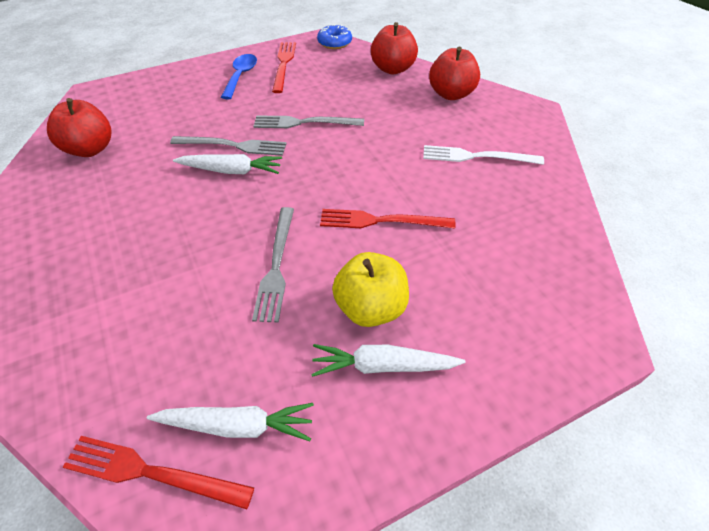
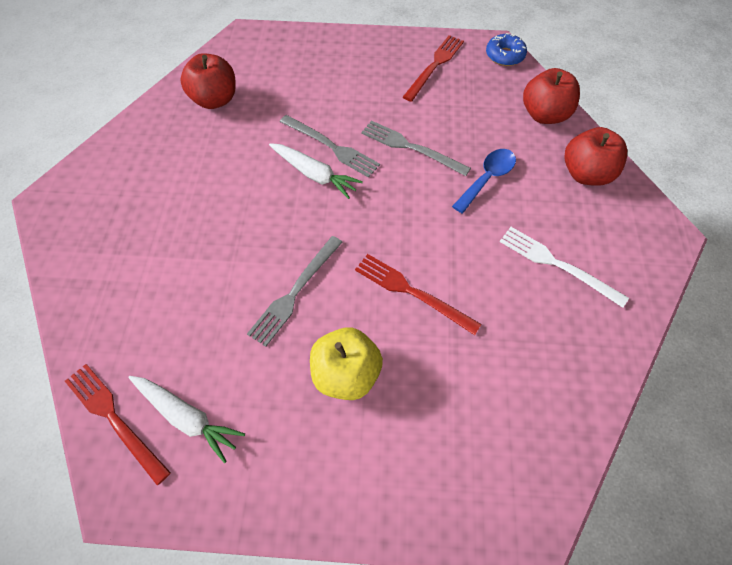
camera: 30 degrees right, 10 degrees up
blue spoon [221,54,257,100] -> blue spoon moved to [452,149,516,213]
white carrot [311,344,466,377] -> none

